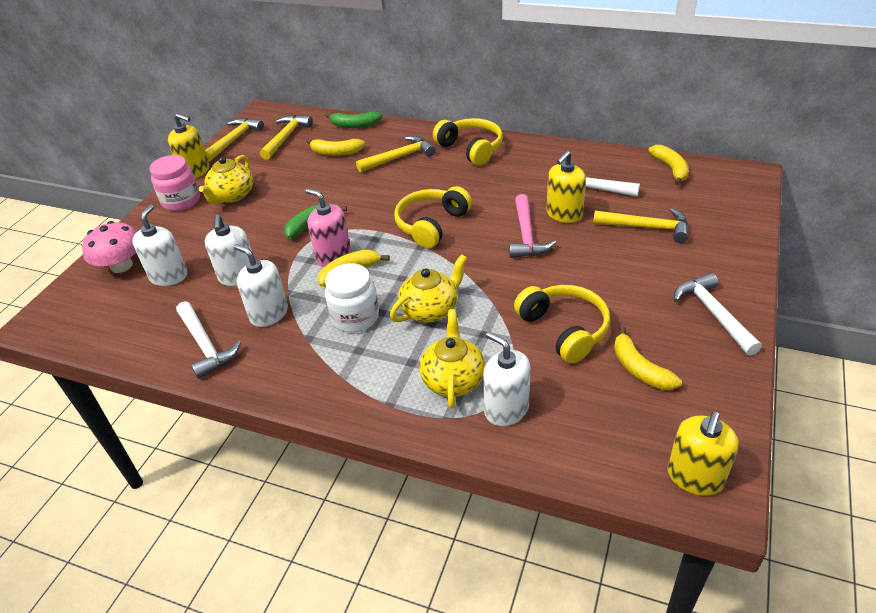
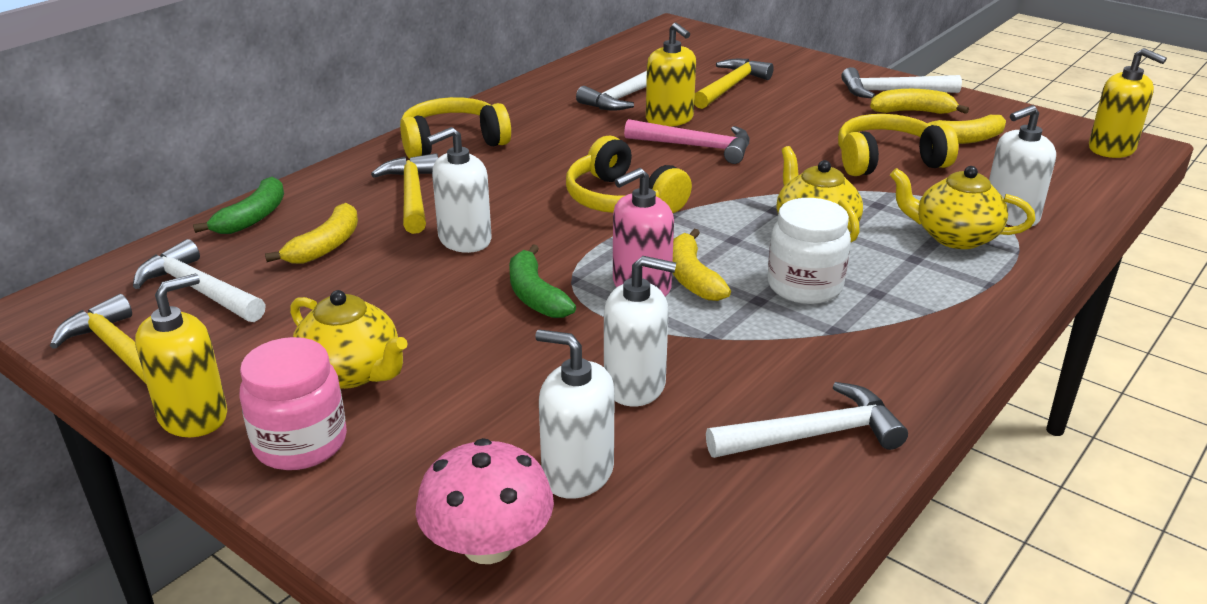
camera: 75 degrees left, 10 degrees down
white soap dispenser [234,244,288,327] -> white soap dispenser moved to [427,127,492,253]
yellow hammer [260,115,313,160] -> white hammer [133,239,266,322]
yellow banana [648,145,689,185] -> yellow banana moved to [870,89,969,114]

